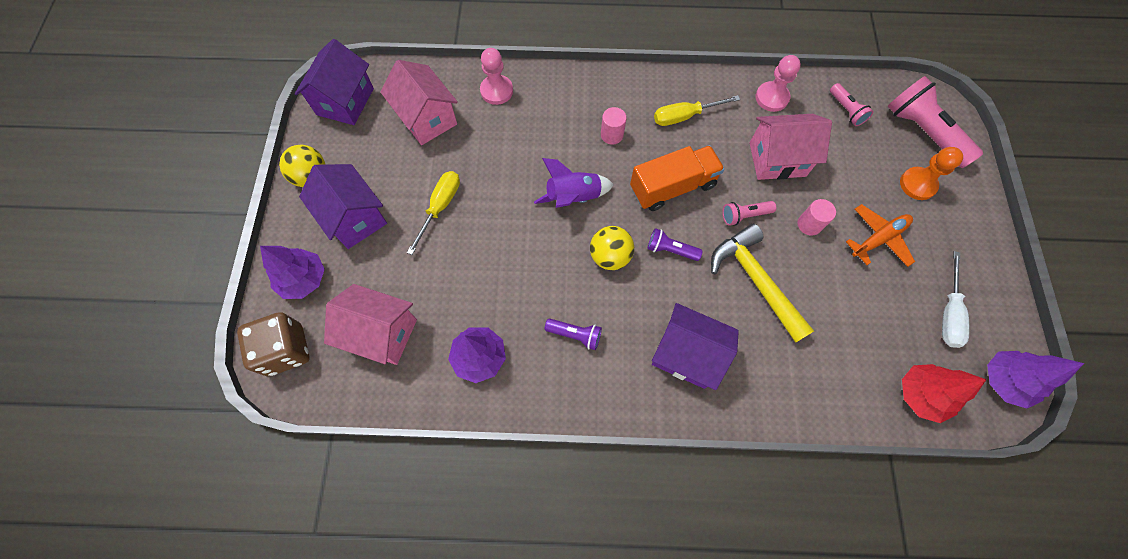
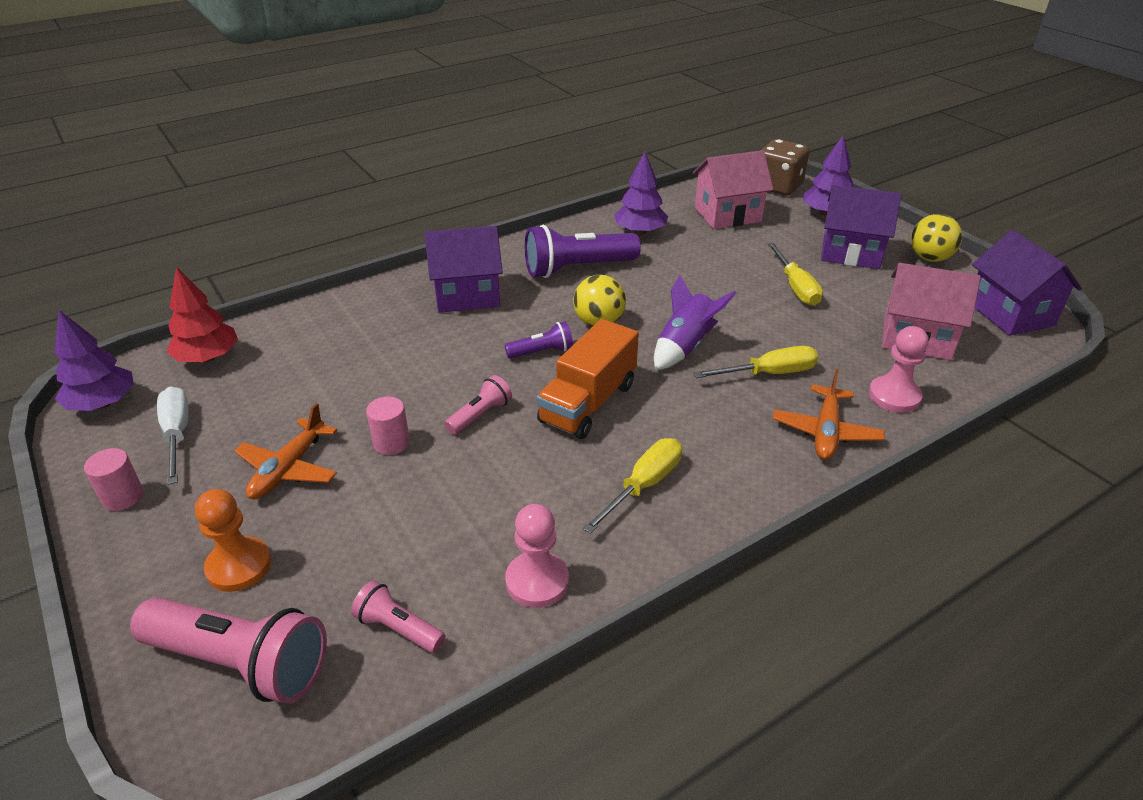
camera: 145 degrees right, 30 degrees down
purple flashlight [545,318,602,350] -> purple flashlight [525,225,641,278], size x1.95
pink cylinder [601,107,627,145] -> pink cylinder moved to [84,448,143,511]
yellow hammer [711,224,814,343] -> none
pink house [750,114,832,180] -> none
none -> yellow screwdriver [694,346,818,378]
none -> orange plane [773,369,885,460]

